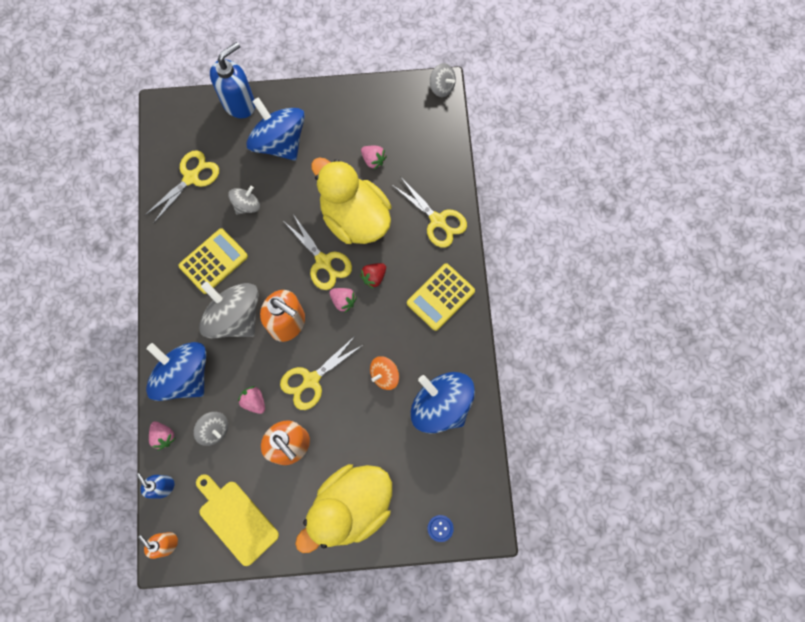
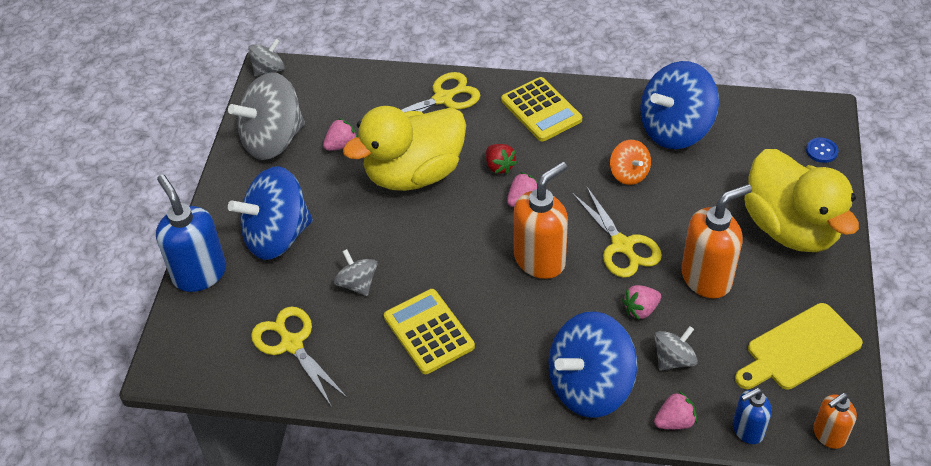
camera: 75 degrees left, 25 degrees down
grey spinning top [199,282,259,338] -> grey spinning top moved to [228,72,305,160]
yellow scissors [283,214,352,290] -> none

